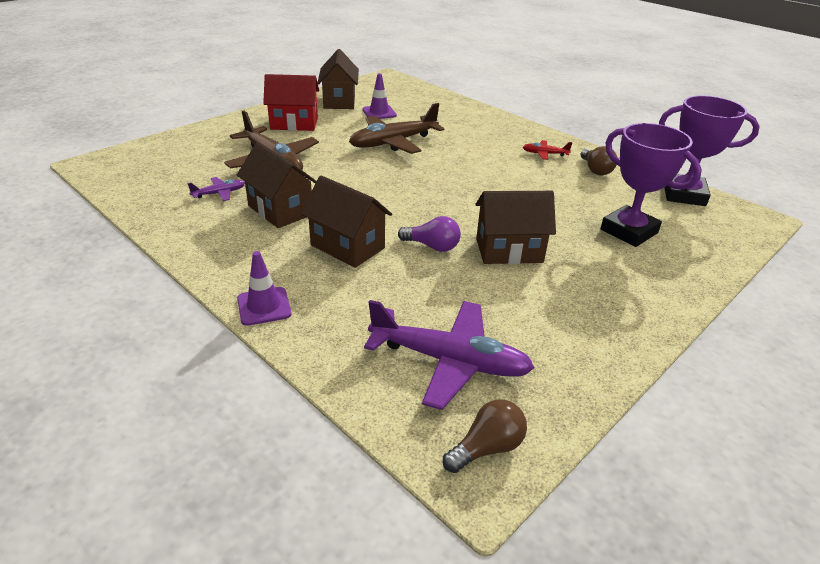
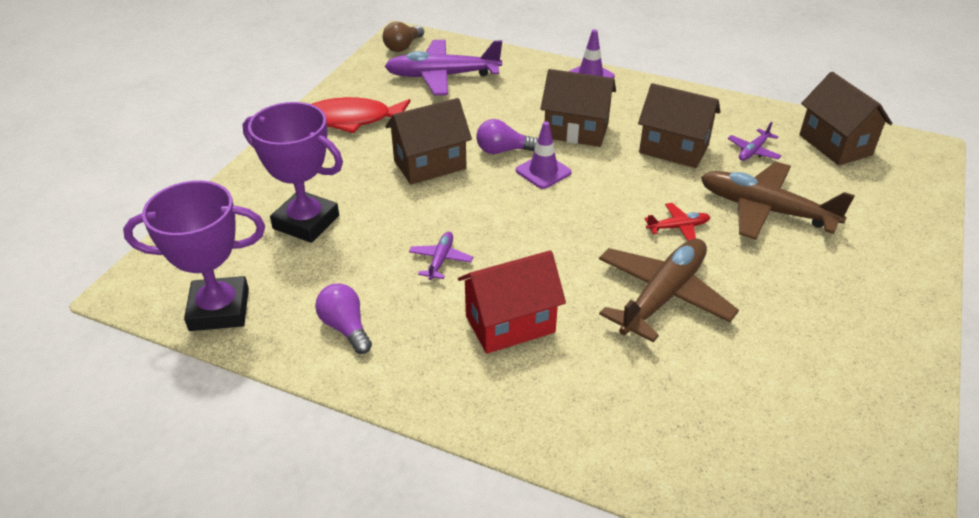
camera: 160 degrees right, 5 degrees up
red house [263,74,319,131] -> red house moved to [458,250,566,354]
brown house [318,49,359,109] -> brown house moved to [799,72,892,166]
purple traffic cone [362,73,397,119] -> purple traffic cone moved to [516,121,572,189]
red plane [523,140,572,160] -> red plane moved to [644,203,710,241]
brown light bulb [581,146,617,175] -> purple light bulb [315,283,372,354]
none -> red fish [311,97,411,133]
none -> purple plane [409,232,473,280]

